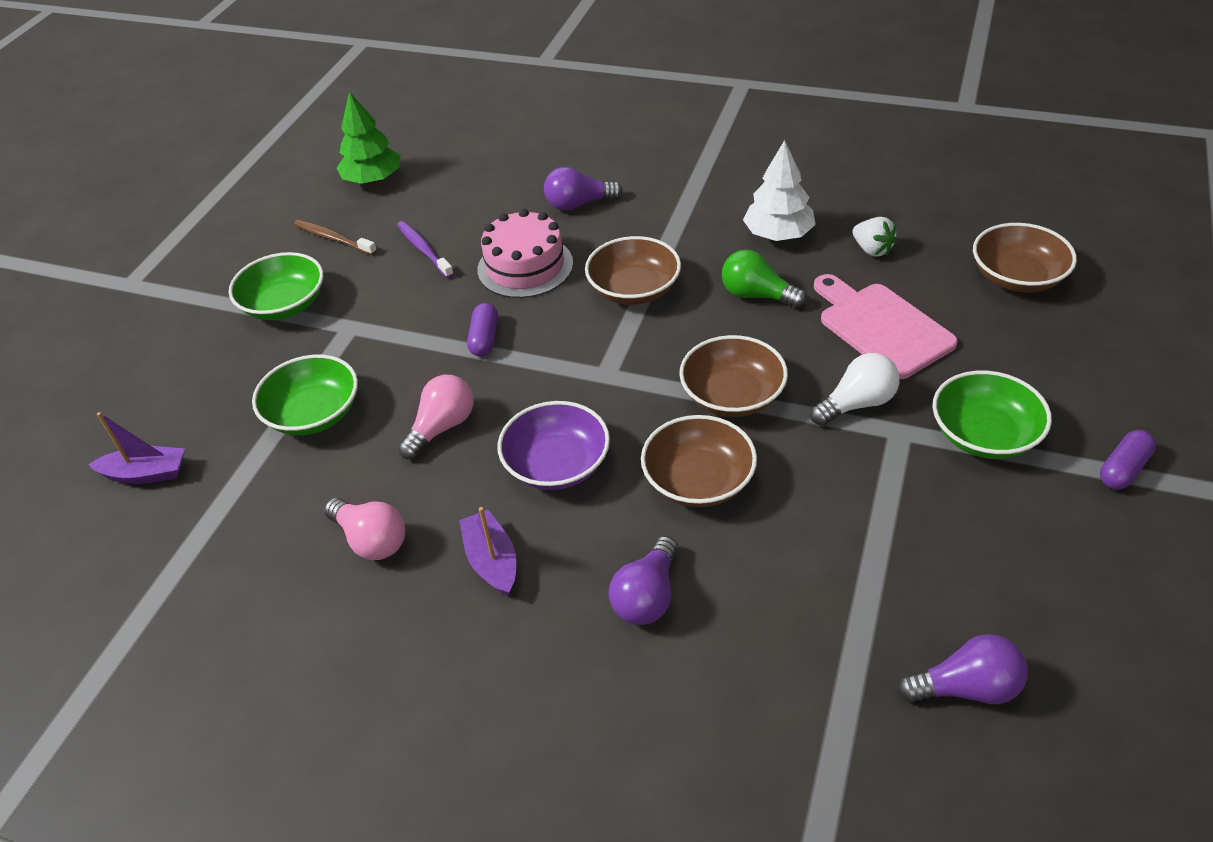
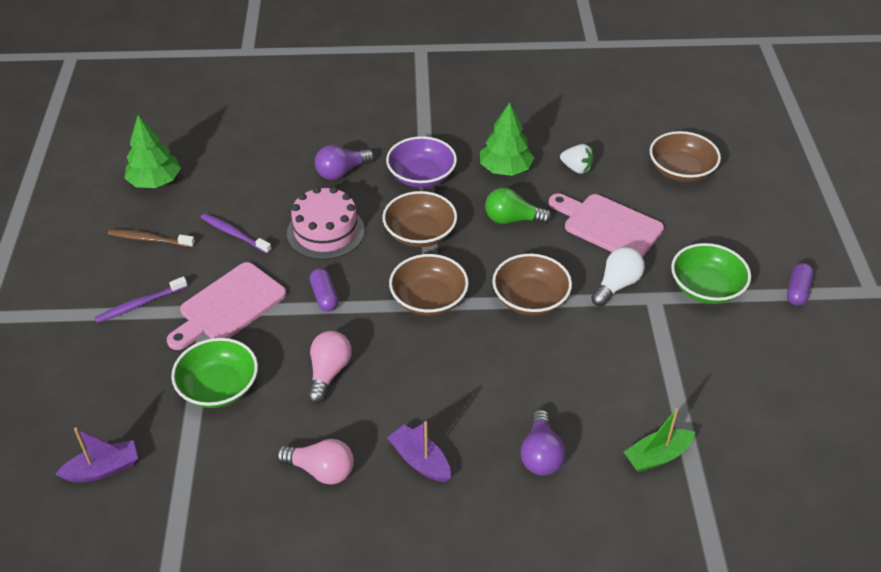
camera: 25 degrees left, 0 degrees up
green bowl [229,252,323,320] -> purple toothbrush [95,276,188,323]
purple bowl [498,401,610,490] -> purple bowl moved to [386,136,457,188]
brown bowl [641,415,757,507] -> brown bowl moved to [389,254,469,316]
white tree [743,140,816,241] -> green tree [480,102,534,176]
purple light bulb [897,634,1028,704] -> none
none -> pink cutting board [167,262,286,350]
none -> green boat [624,408,695,472]

